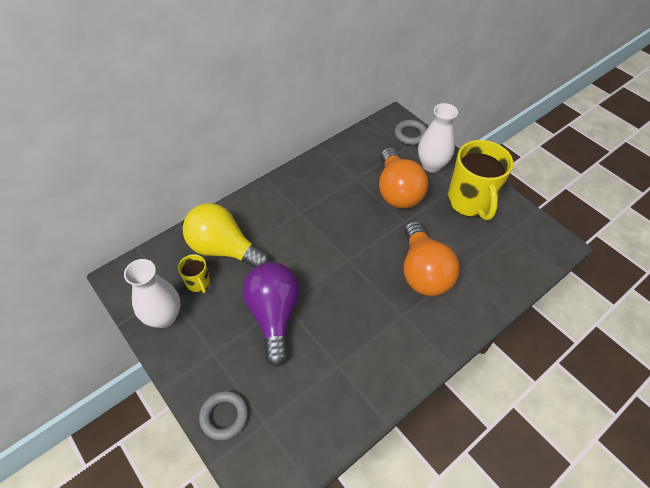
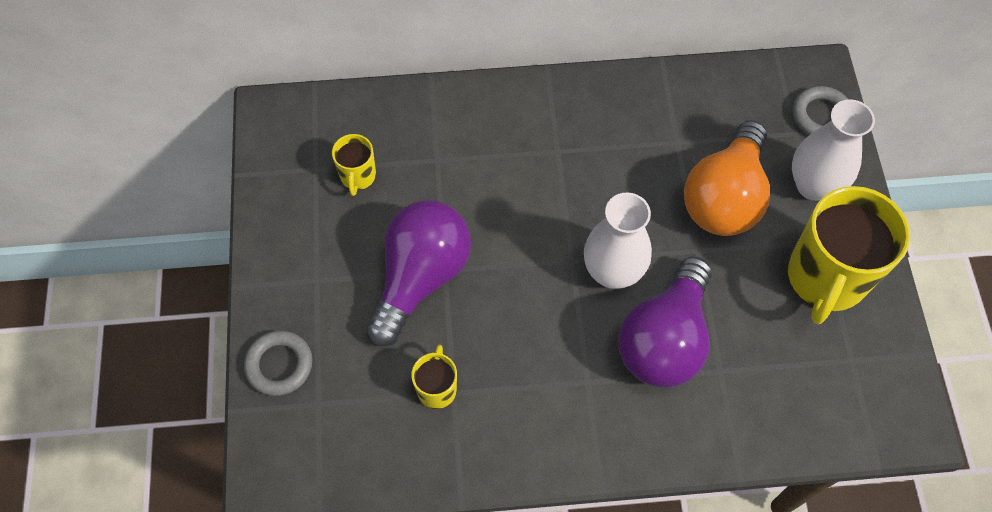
camera: 35 degrees right, 10 degrees up
white vase [124,259,180,328] -> white vase moved to [584,193,652,289]
yellow light bulb [183,203,270,268] -> none
orange light bulb [403,221,460,296] -> purple light bulb [618,257,712,388]
none -> yellow mug [411,345,457,409]

